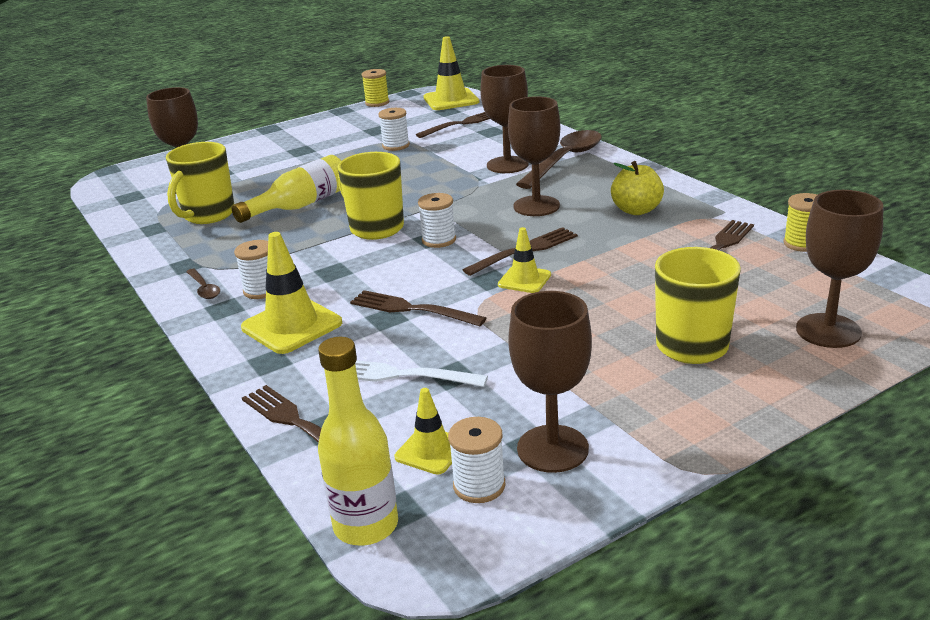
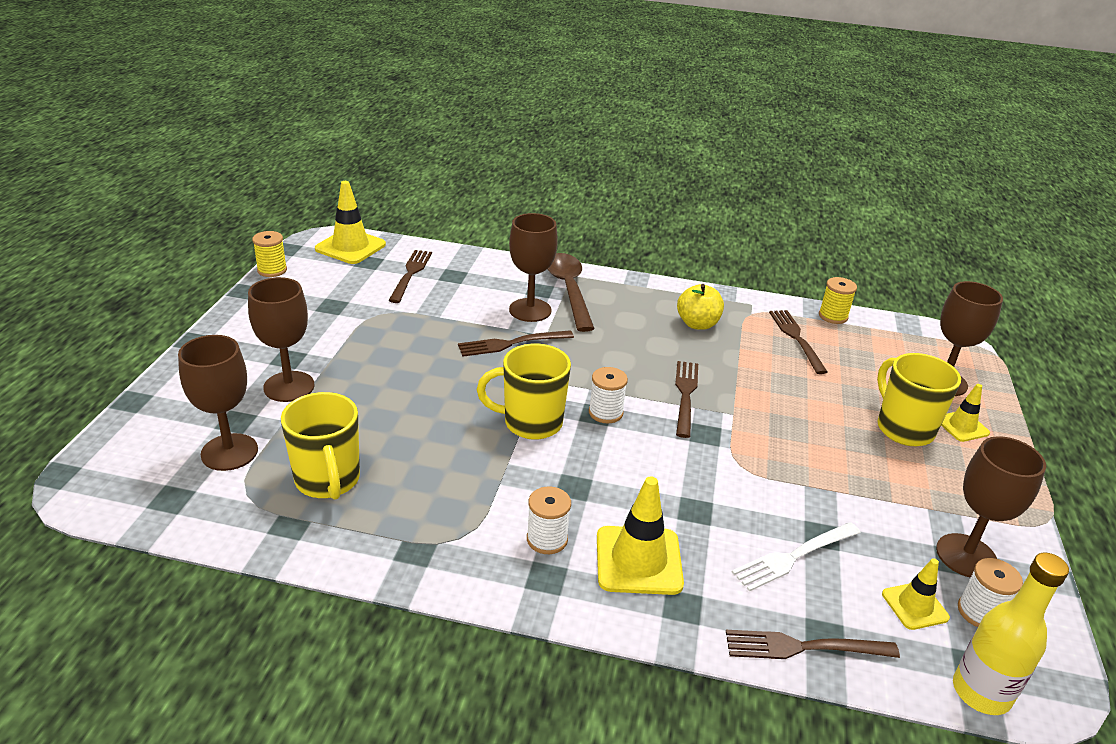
camera: 50 degrees left, 5 degrees up
brown spoon [186,269,220,299] -> none
yellow bottle [232,155,342,223] -> none
brown fork [350,290,486,326] -> brown fork moved to [458,330,574,357]
white spool [379,108,410,151] -> none
yellow traffic cone [498,227,551,293] -> yellow traffic cone moved to [941,384,990,442]
brown goblet [508,96,560,216] -> brown goblet moved to [248,277,315,402]

